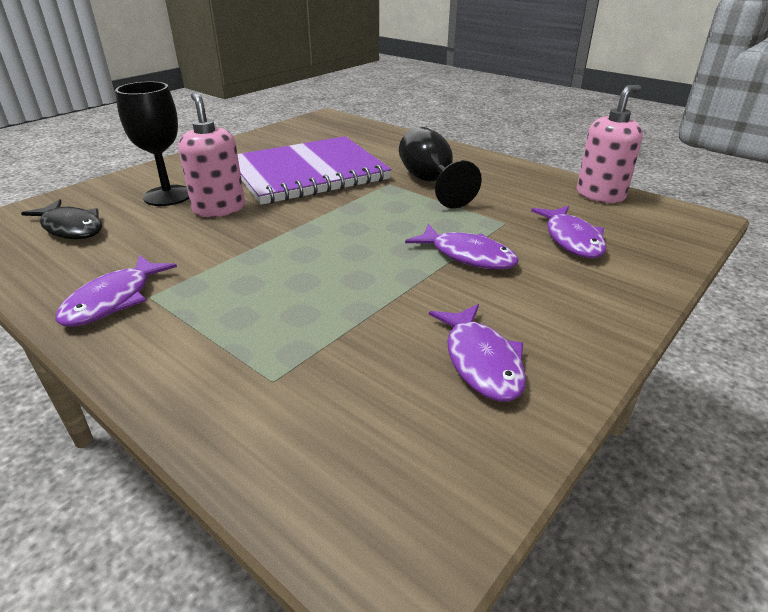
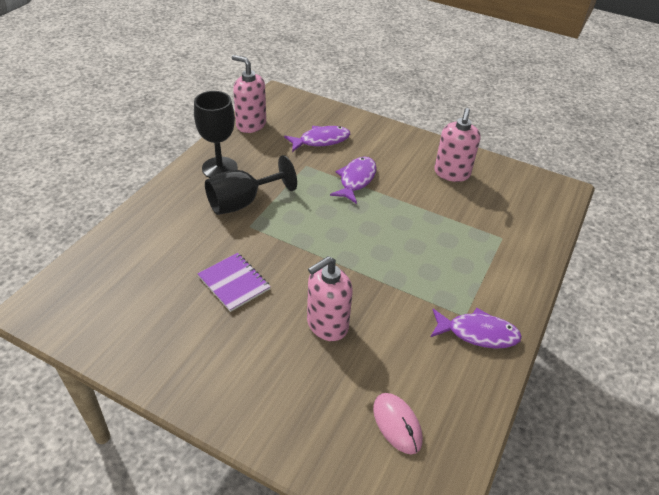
camera: 105 degrees left, 10 degrees up
black fish [21,199,102,239] -> pink mouse [373,393,423,454]
black goblet [115,82,189,206] -> black goblet moved to [194,91,238,178]
purple notebook [237,136,391,205] -> purple notebook [198,253,271,312], size x0.45
purple fish [429,304,526,402] -> pink soap dispenser [434,108,481,182]

